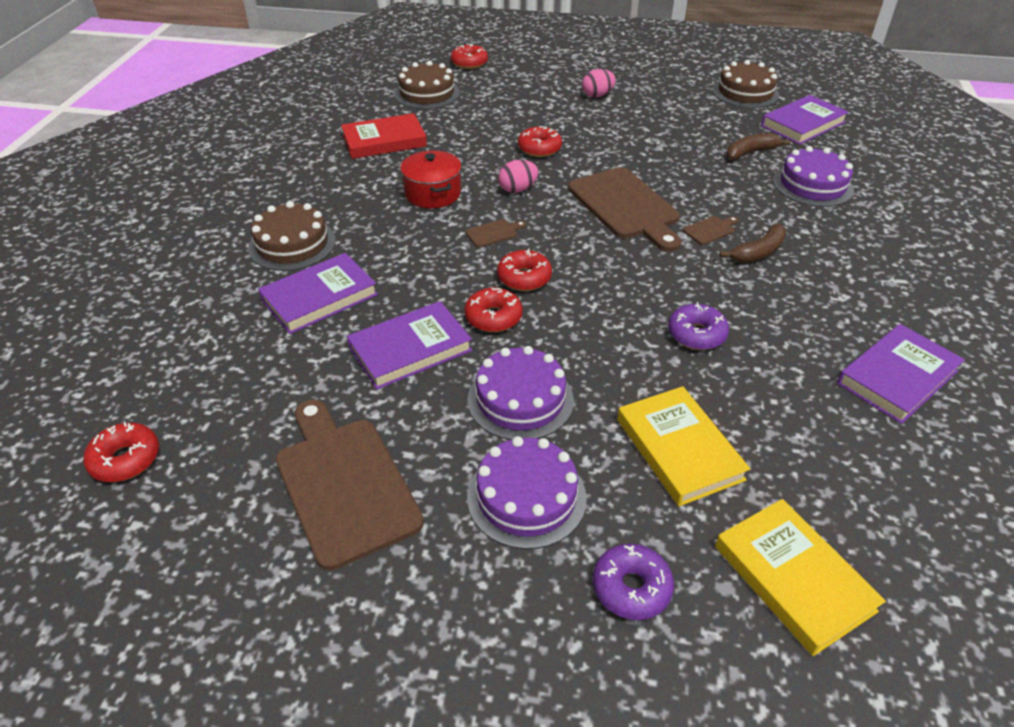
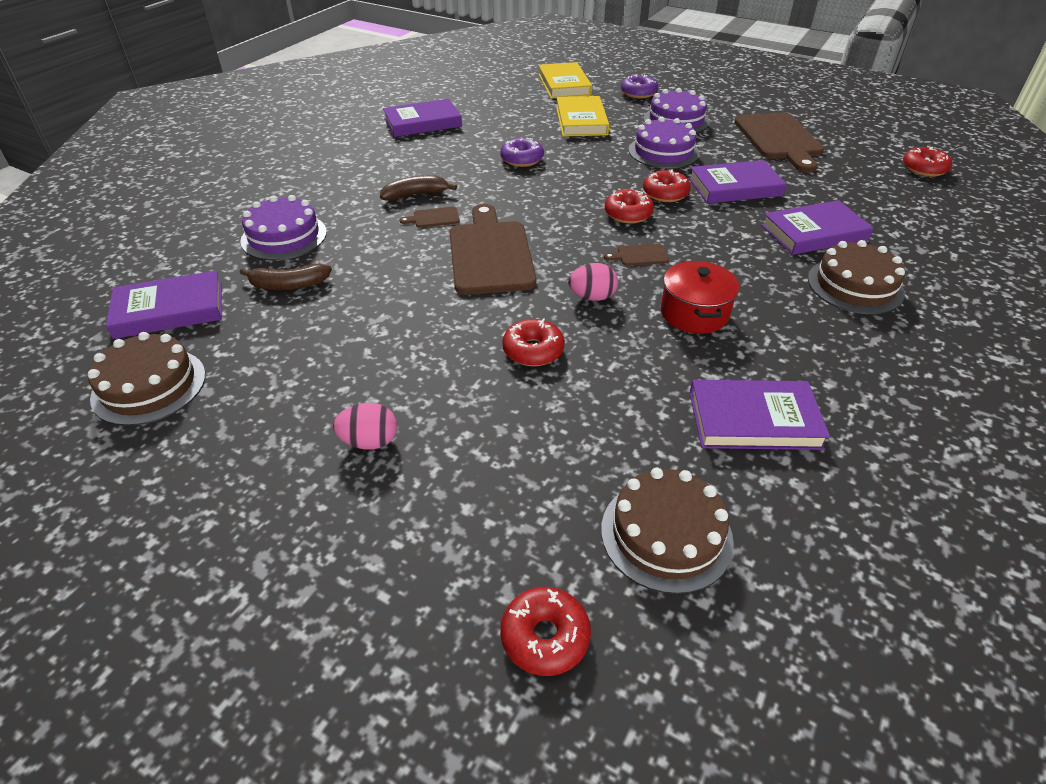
camera: 160 degrees left, 0 degrees up
red book [341,113,427,159] -> purple book [690,380,830,450]

